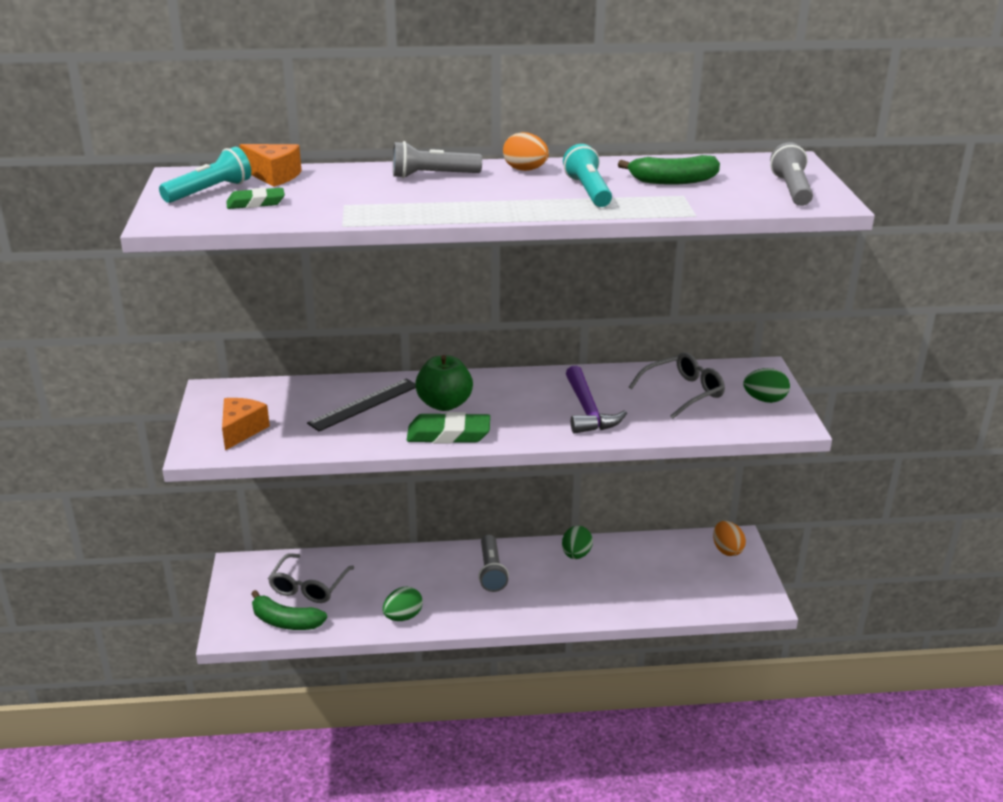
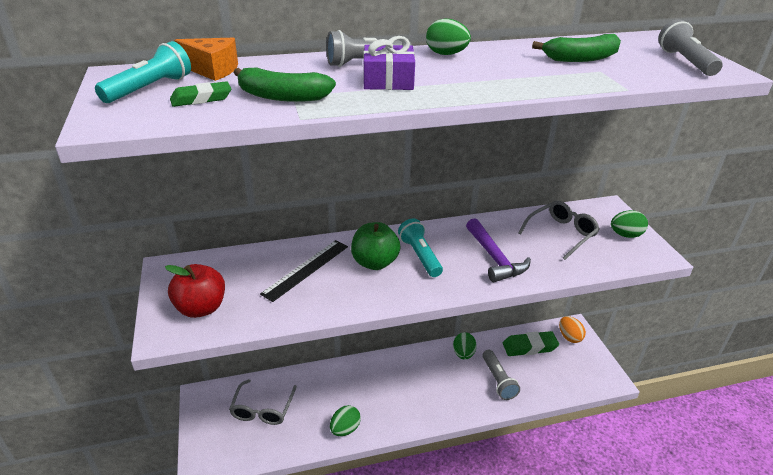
camera: 10 degrees left, 5 degrees up
orange cheese [222,398,270,450] -> red apple [165,264,225,318]
green banana [251,590,327,630] -> green banana moved to [233,68,336,102]
green eraser [407,412,490,444] -> green eraser moved to [503,331,559,356]
grey flashlight [478,535,509,592] -> grey flashlight moved to [482,350,520,400]
orange egg [503,132,549,171] -> green egg [426,19,471,55]
turquoise flashlight [563,144,612,207] -> turquoise flashlight moved to [398,219,443,277]
none -> purple gift [363,36,415,90]

